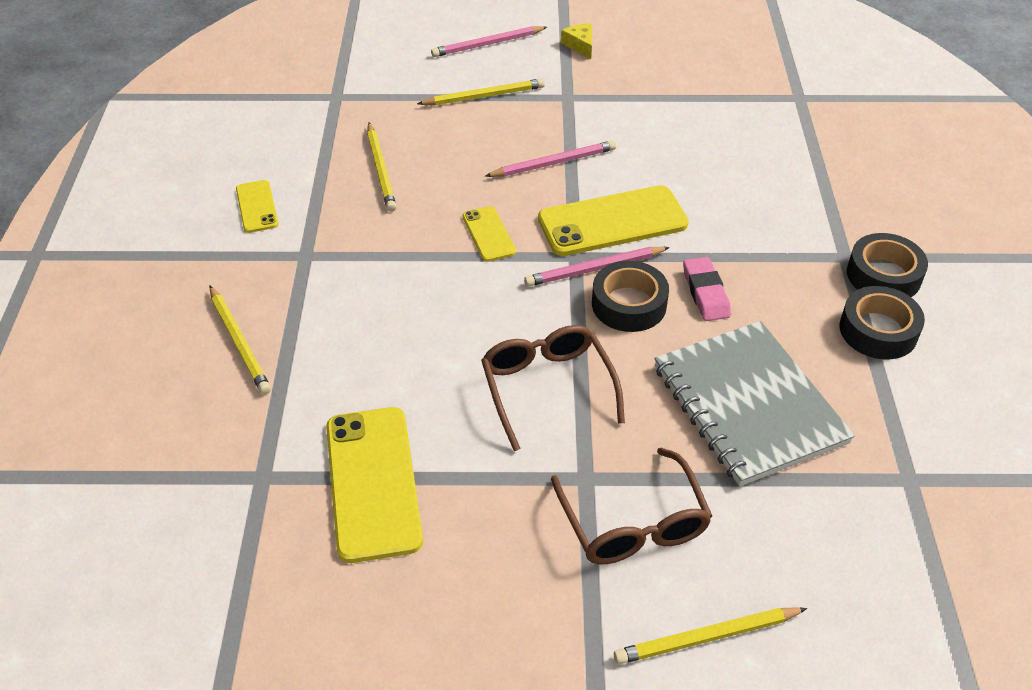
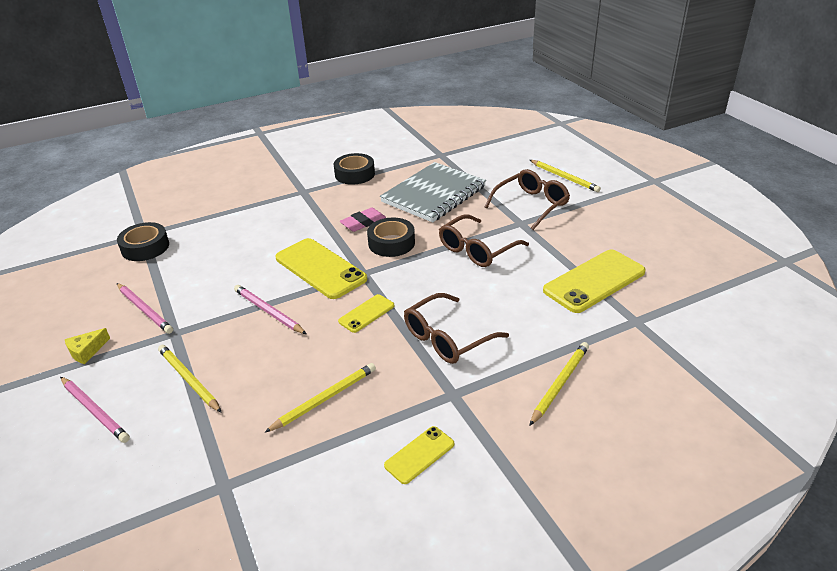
camera: 115 degrees left, 10 degrees down
pink pencil [524,247,670,287] -> pink pencil moved to [117,283,173,334]
black tape [847,233,928,297] -> black tape moved to [117,222,169,261]
none -> brown glasses [404,293,509,364]

